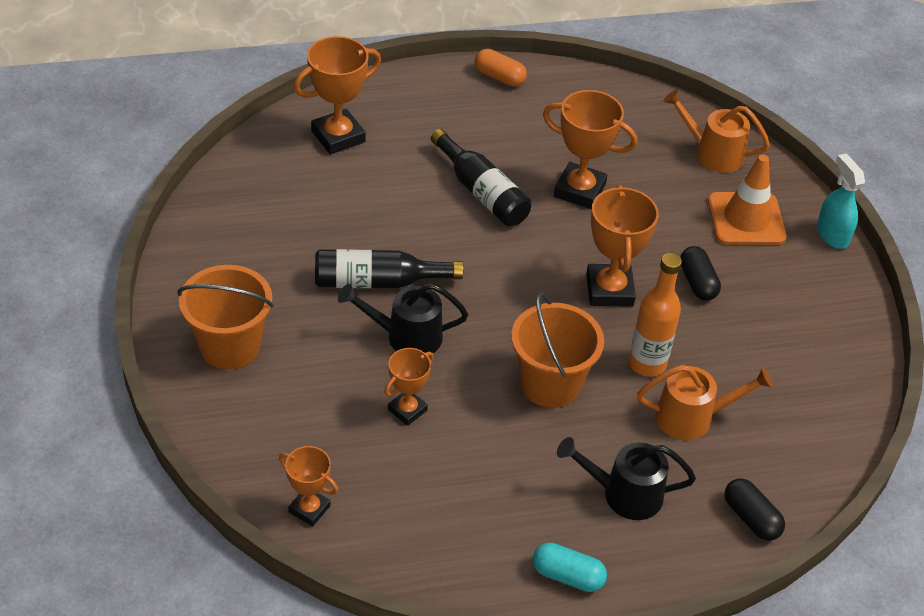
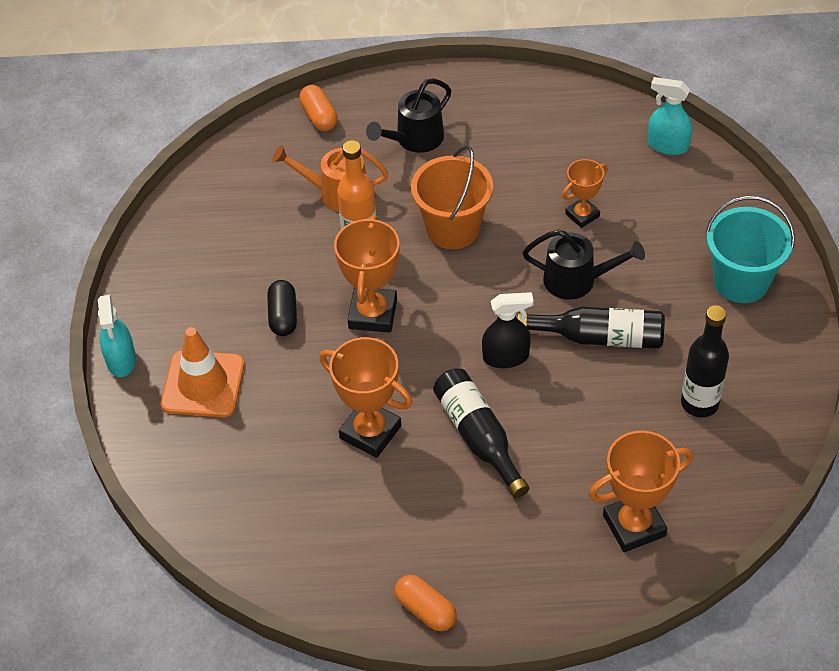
camera: 165 degrees left, 5 degrees up
orange bucket [177,265,274,369] -> turquoise bucket [706,196,795,303]
orange trophy [279,446,338,526] -> turquoise spray bottle [647,77,692,155]
turquoise capsule [533,542,607,592] -> none
black watering can [557,437,696,520] -> black watering can turned 120 degrees clockwise [366,78,452,153]
orange watering can [663,89,770,173] -> none
black capsule [724,478,785,541] -> orange capsule [299,85,338,131]
none -> black spray bottle [482,292,534,368]
none -> black bottle [681,305,729,418]

